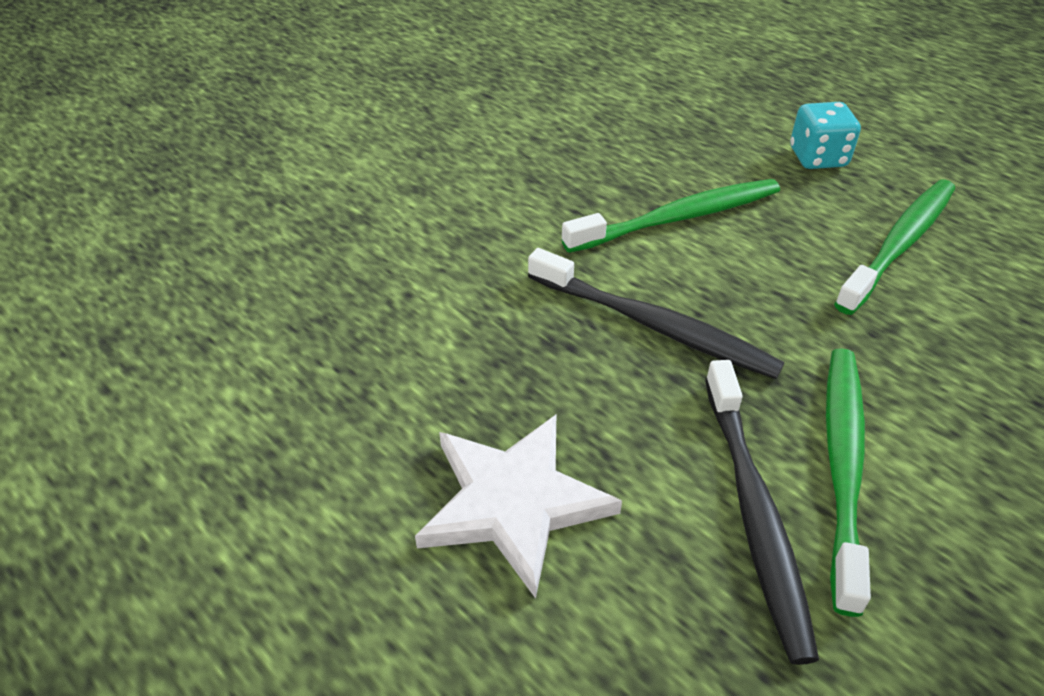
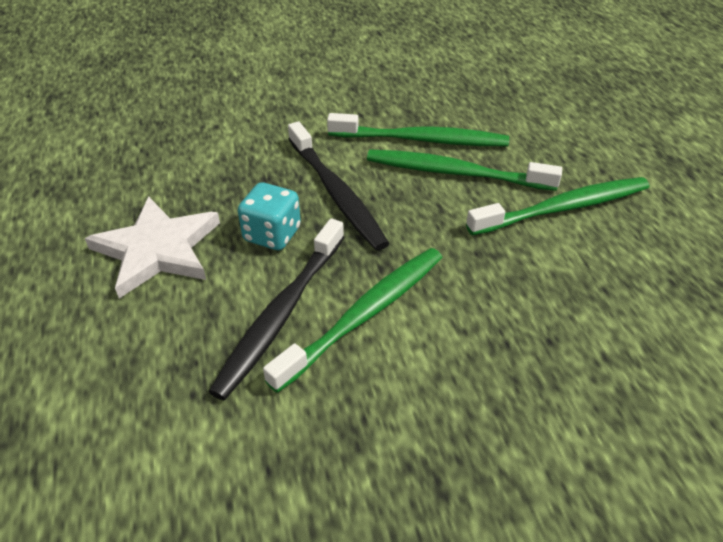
camera: 30 degrees right, 0 degrees up
turquoise dice [790,102,861,169] -> turquoise dice moved to [238,182,301,250]
none -> green toothbrush [367,149,562,191]

